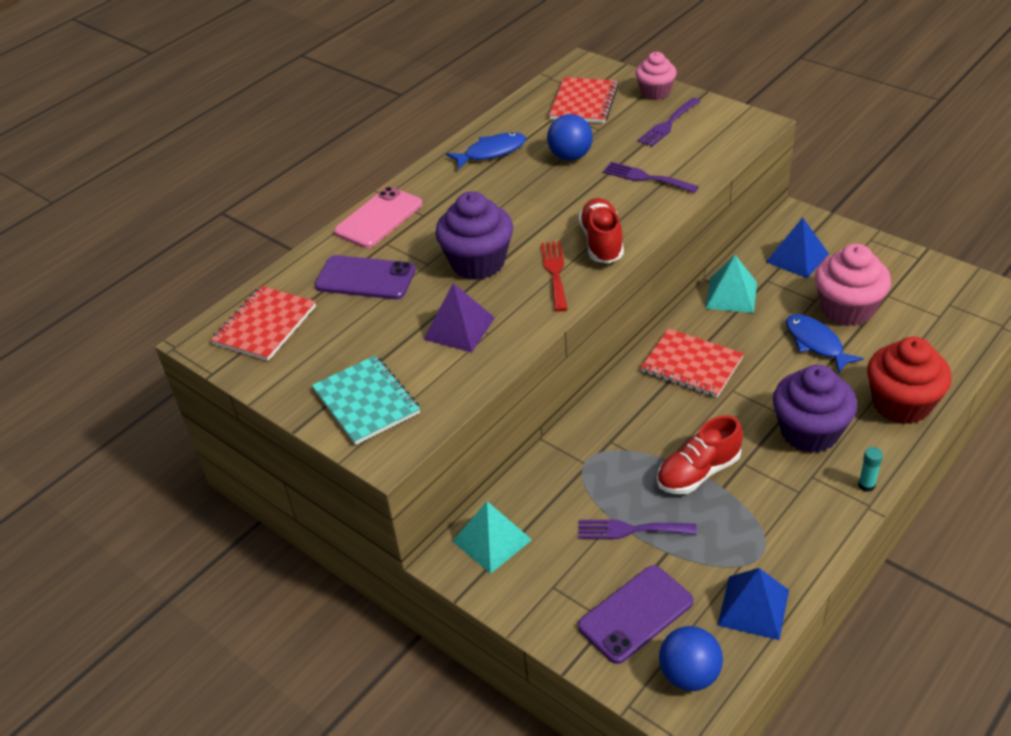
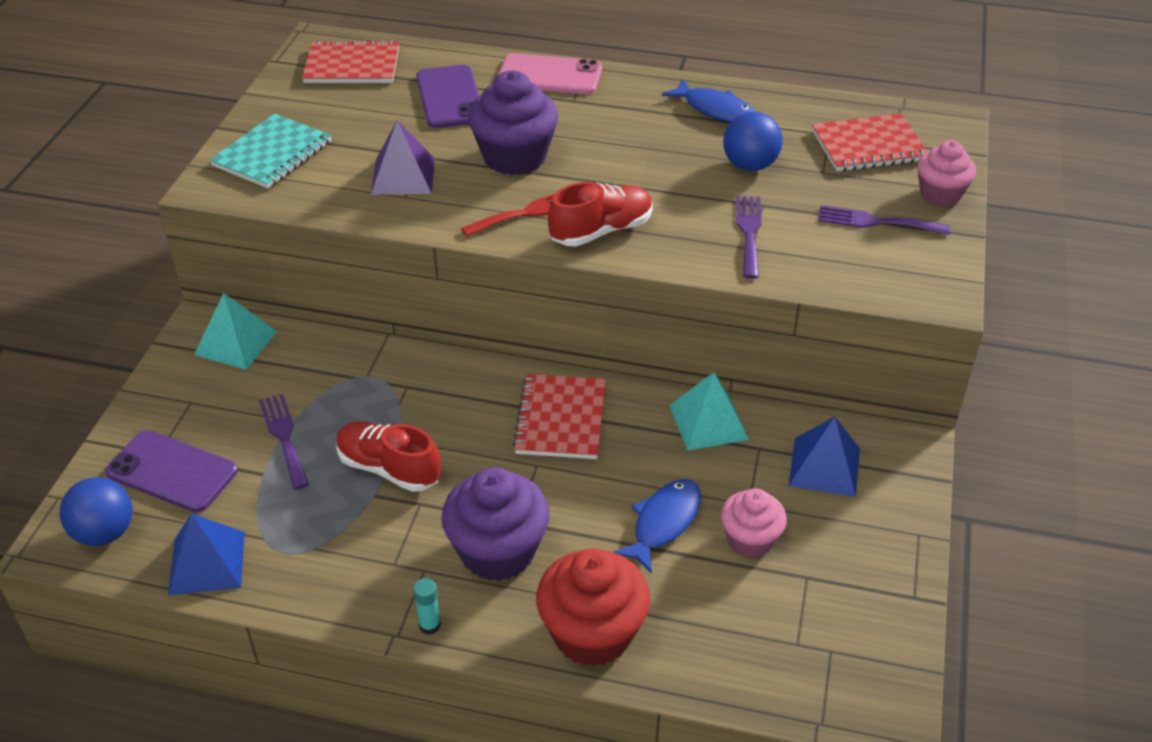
camera: 60 degrees right, 0 degrees up
pink cupcake [815,244,891,326] -> pink cupcake [721,488,787,558], size x0.62

